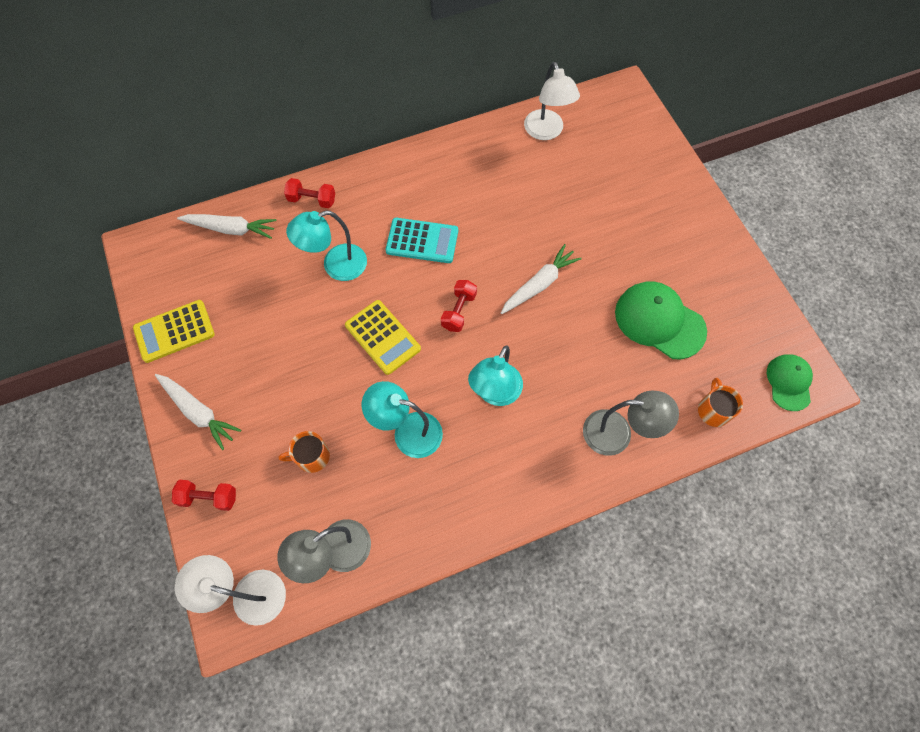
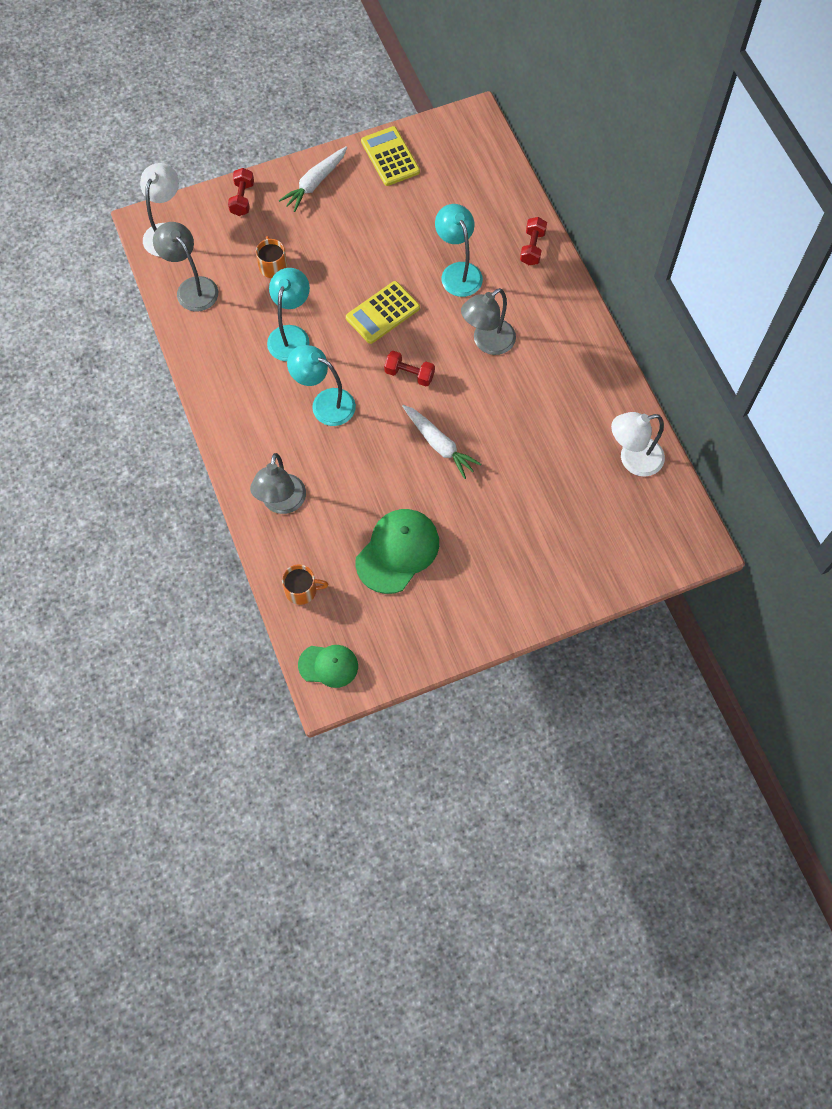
camera: 90 degrees right, 0 degrees up
white carrot [177,214,276,239] -> none
turquoise calculator [386,218,458,263] -> grey lamp [461,288,516,355]

